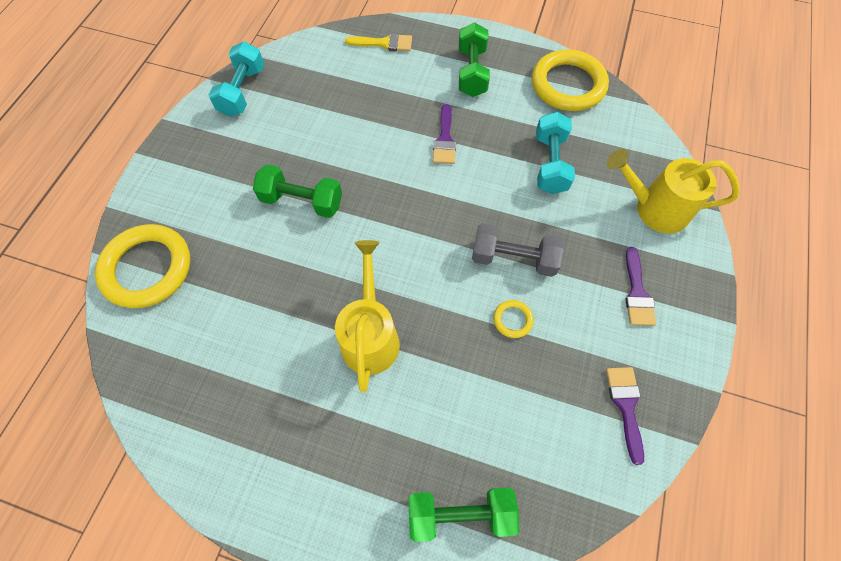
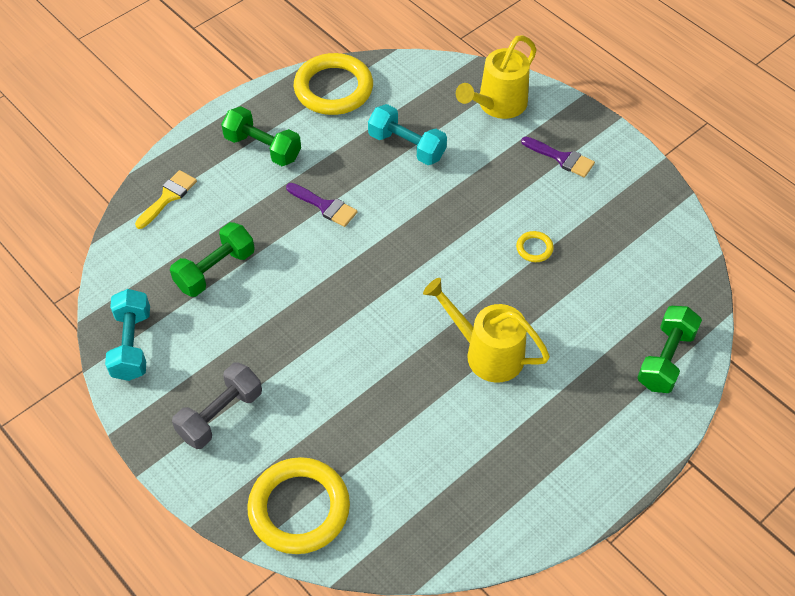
camera: 60 degrees left, 10 degrees down
turquoise dumbbell [209,42,264,117] -> turquoise dumbbell turned 45 degrees clockwise [105,289,150,381]
green dumbbell [253,164,342,218] -> green dumbbell moved to [170,222,255,297]
grey dumbbell [472,223,564,277] -> grey dumbbell moved to [172,362,262,449]
purple brush [606,367,644,465] -> none

